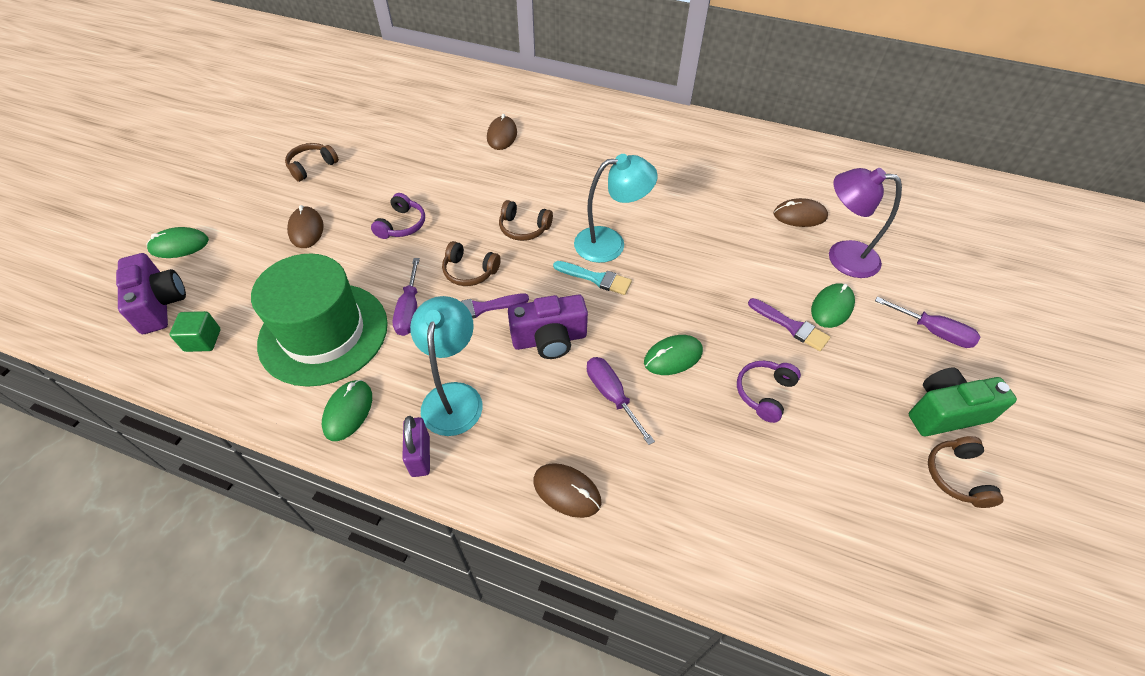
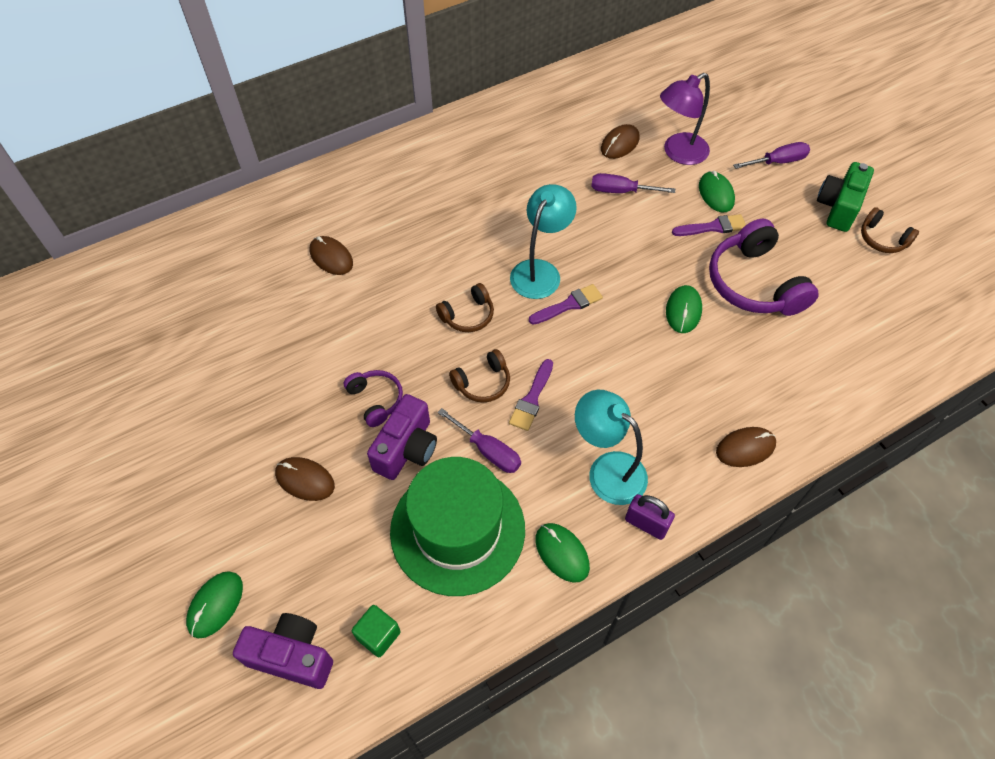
camera: 50 degrees left, 5 degrees up
brown headphones [285,143,339,182] -> none
purple camera [508,295,588,359] -> purple camera moved to [367,394,437,480]
turquoise brush [553,261,632,295] -> purple brush [529,284,603,325]
purple screwdriver [587,357,655,445] -> purple screwdriver moved to [591,173,675,193]
purple headphones [737,361,801,423] -> purple headphones [709,219,819,316], size x1.92

